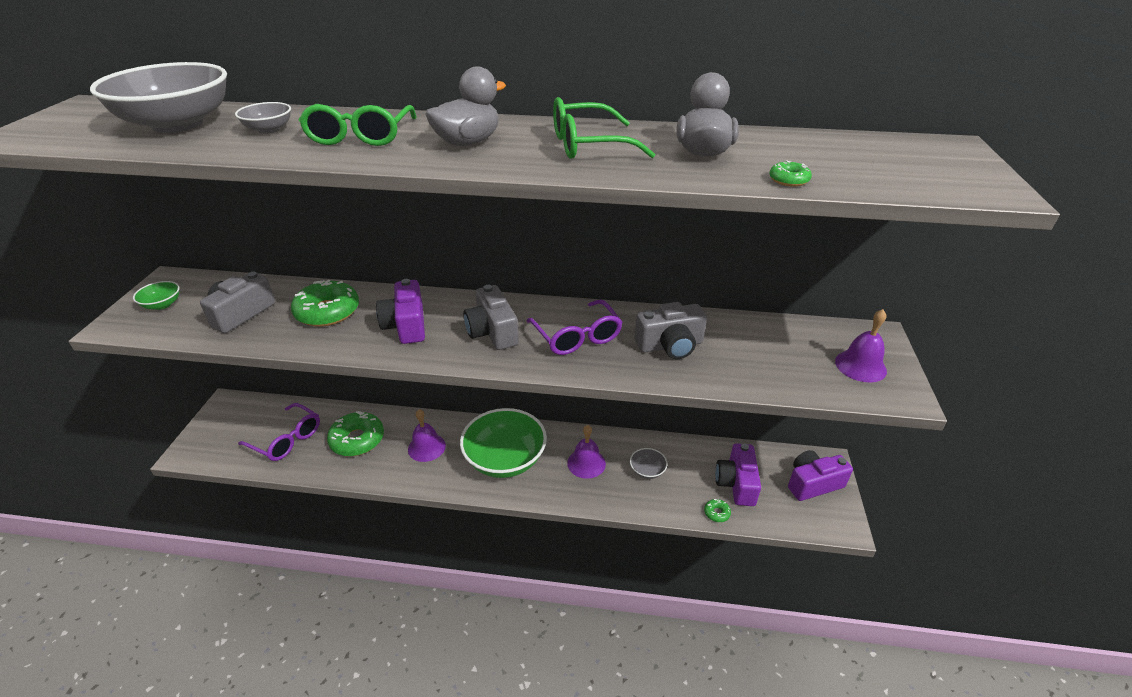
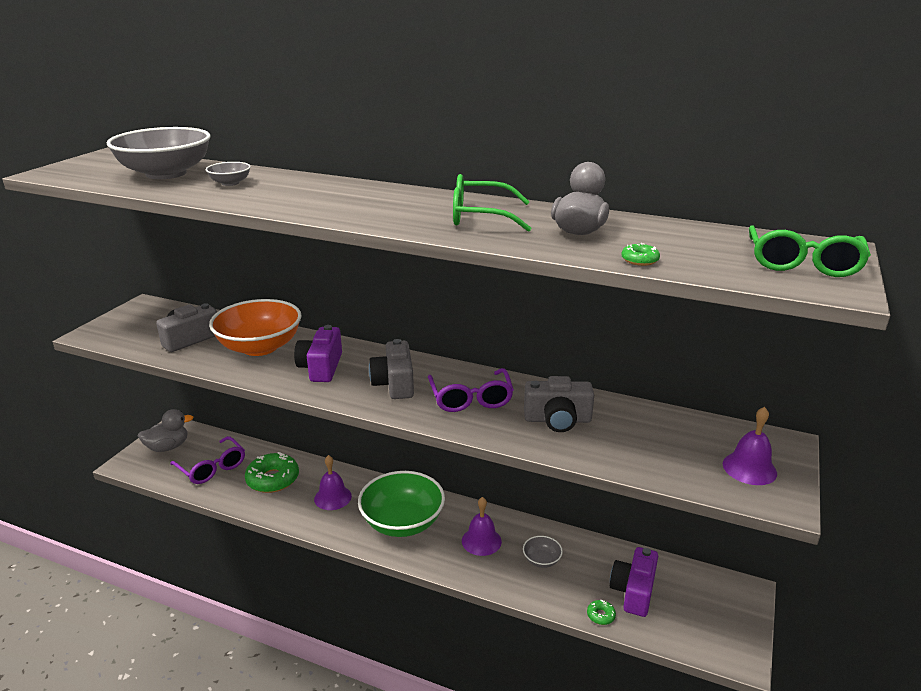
camera: 15 degrees right, 10 degrees down
green bowl [133,281,180,310] -> none
green donut [291,280,359,327] -> orange bowl [209,299,301,356]
green glasses [299,104,416,146] -> green glasses moved to [749,225,871,277]
grey duck [425,66,506,146] -> grey duck moved to [138,409,193,452]
purple camera [788,450,853,501] -> none

